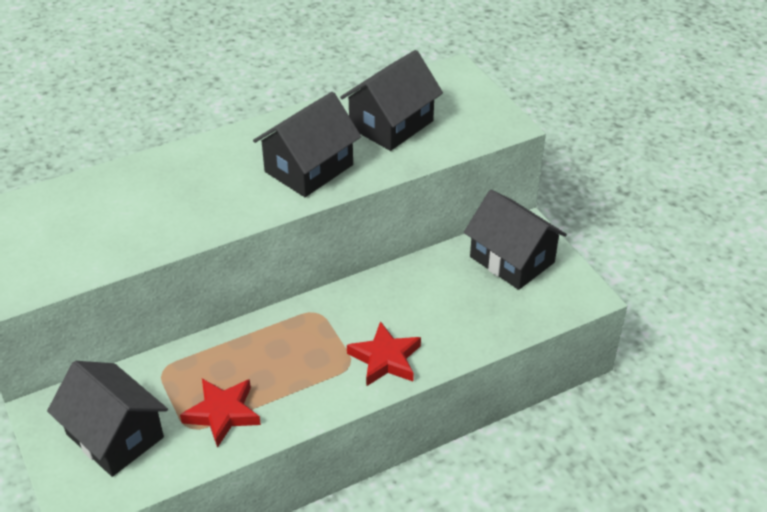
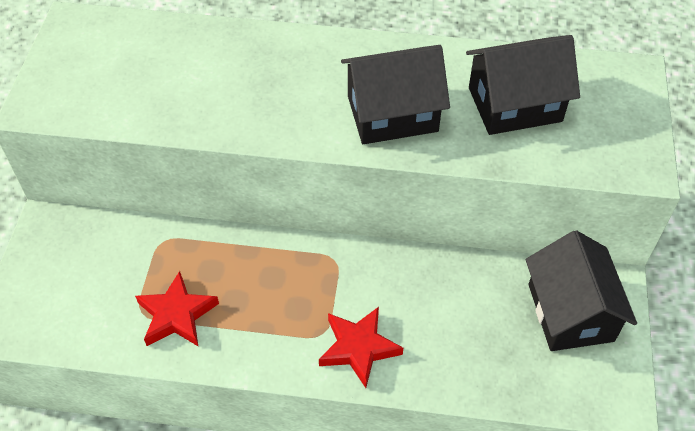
camera: 35 degrees right, 10 degrees up
black house [47,361,168,477] -> none

